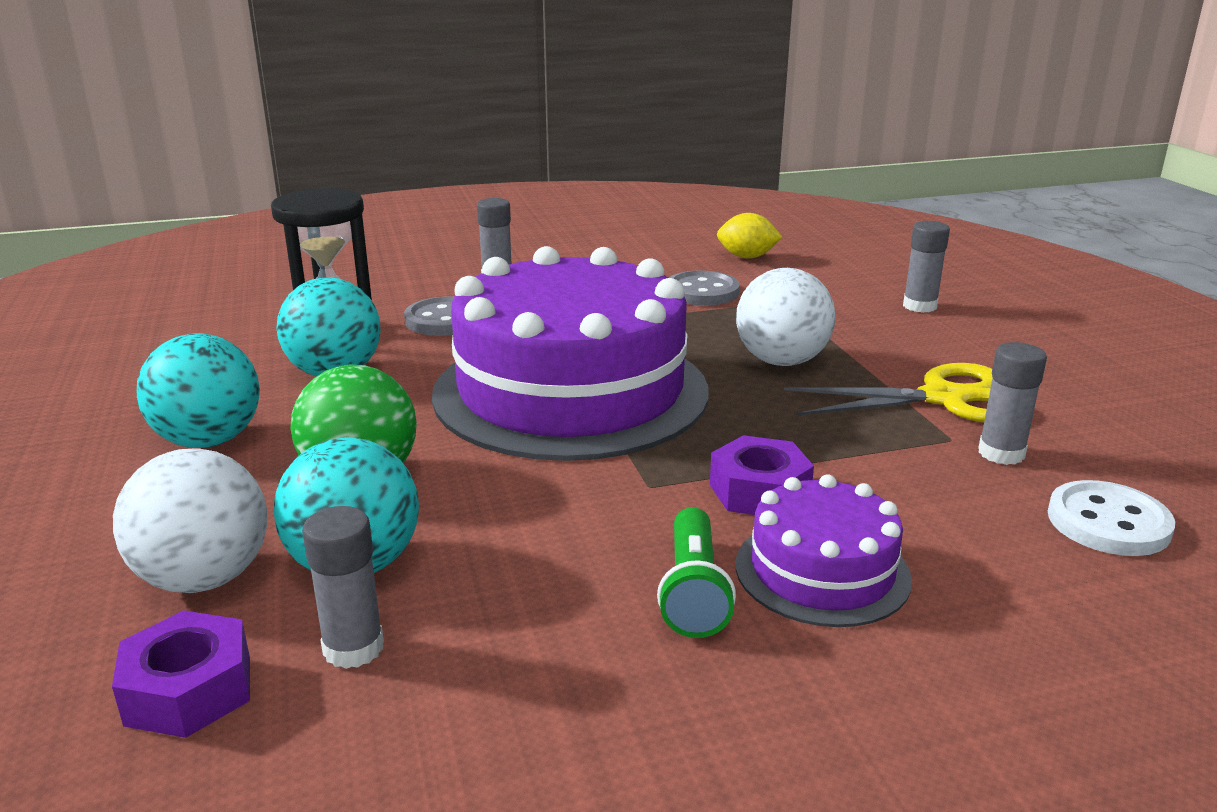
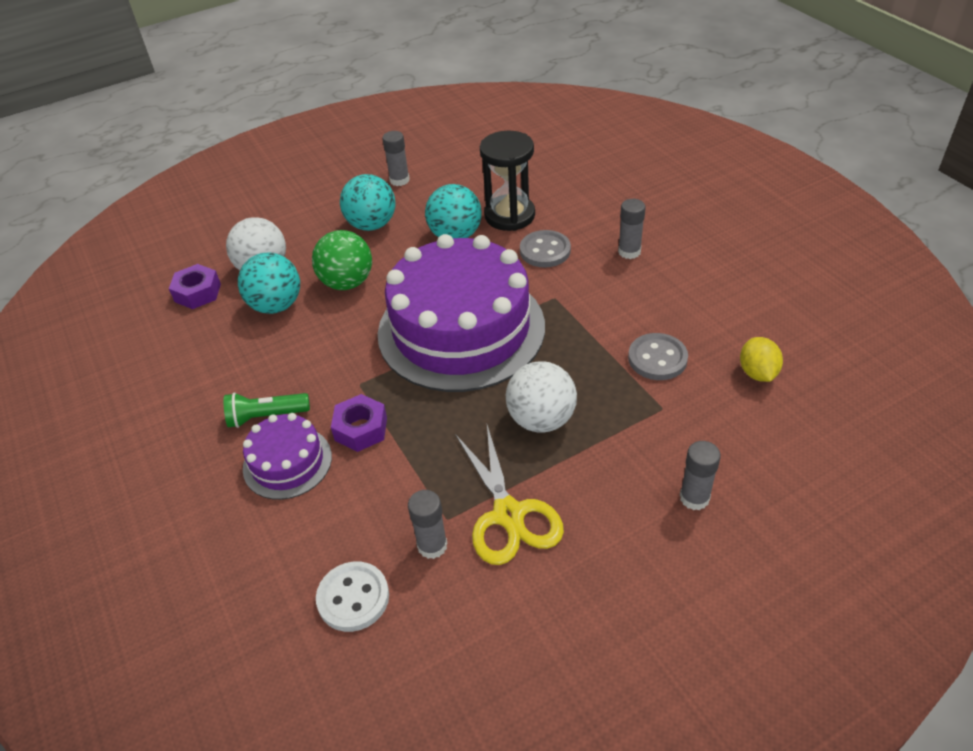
camera: 80 degrees right, 20 degrees up
grey glue stick [302,506,384,669] -> grey glue stick moved to [382,131,410,186]

